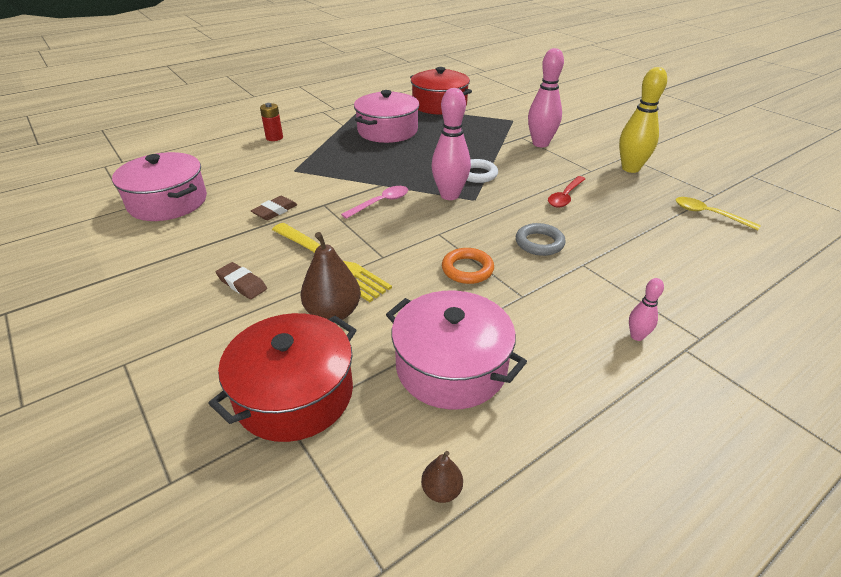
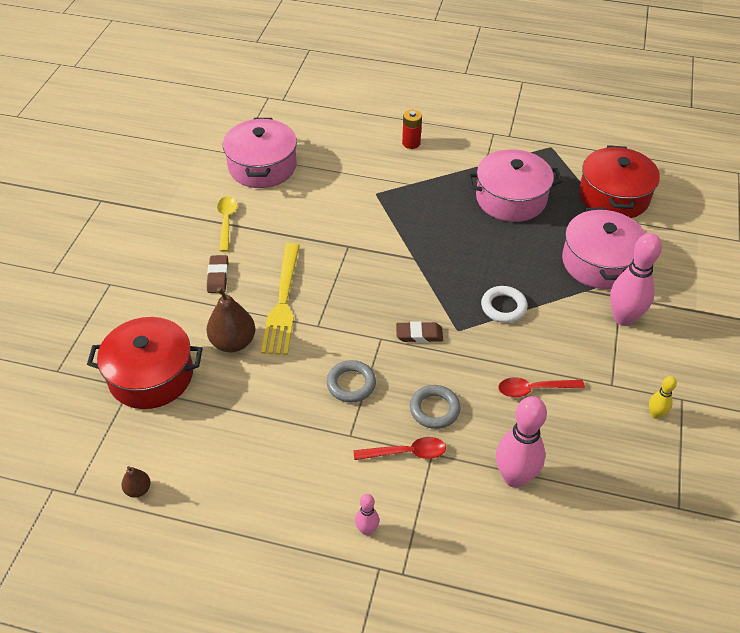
camera: 50 degrees right, 10 degrees up
brown eraser [251,196,297,220] -> brown eraser moved to [396,321,443,343]
pink spoon [341,186,408,219] -> none
pink pot [386,290,527,410] -> pink pot moved to [562,207,646,289]
pink bowling pin [432,88,471,200] -> pink bowling pin moved to [496,396,547,488]
orange ring [442,248,494,284] -> grey ring [326,360,376,402]
yellow bowling pin [619,67,667,173] -> yellow bowling pin [649,376,677,419], size x0.49
yellow spoon [675,197,761,230] -> yellow spoon moved to [217,196,237,252]
none -> red spoon [354,437,446,460]

